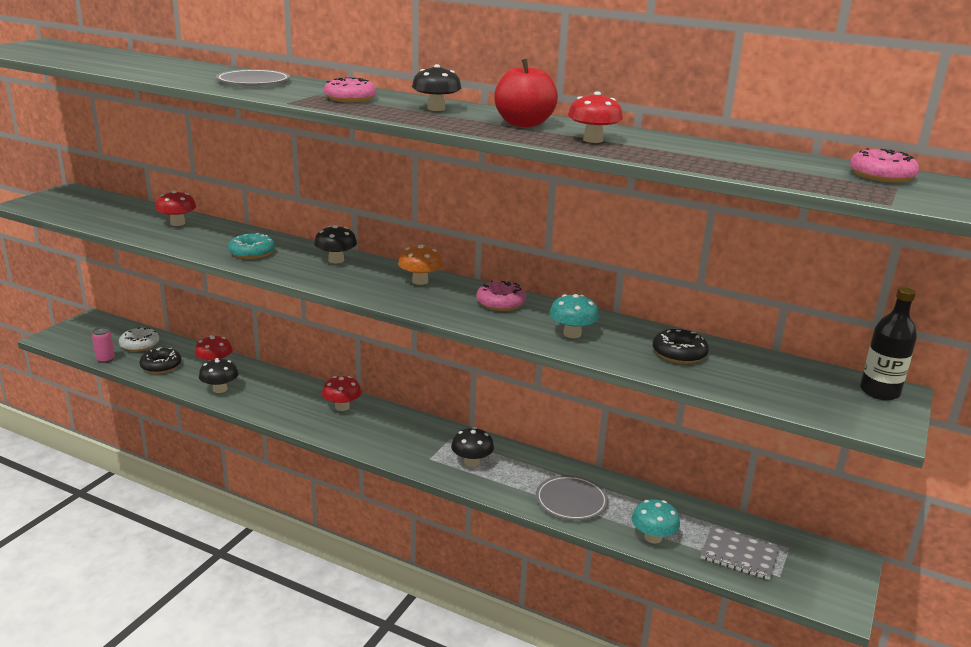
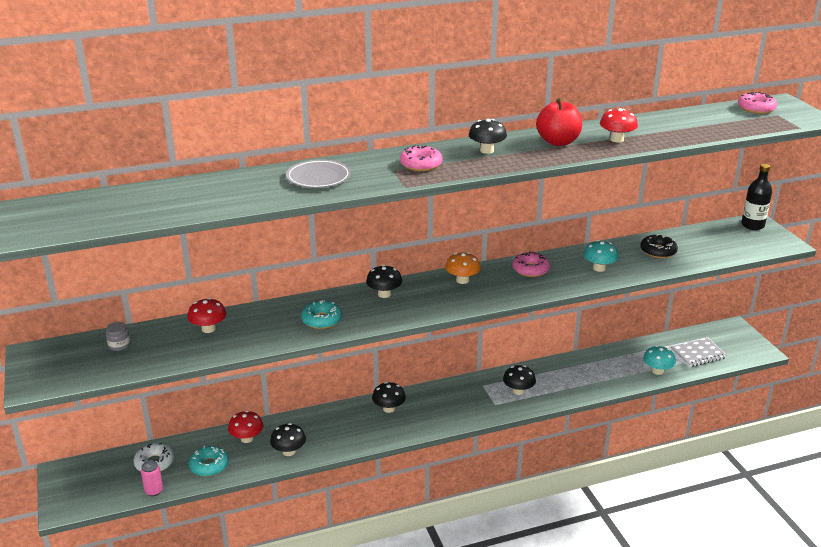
camera: 45 degrees left, 5 degrees up
black donut [139,347,181,373] -> turquoise donut [189,446,229,477]
red mushroom [322,376,362,411] -> black mushroom [372,382,406,413]
grey plate [536,475,608,520] -> none
none -> grey jar [106,322,130,351]

